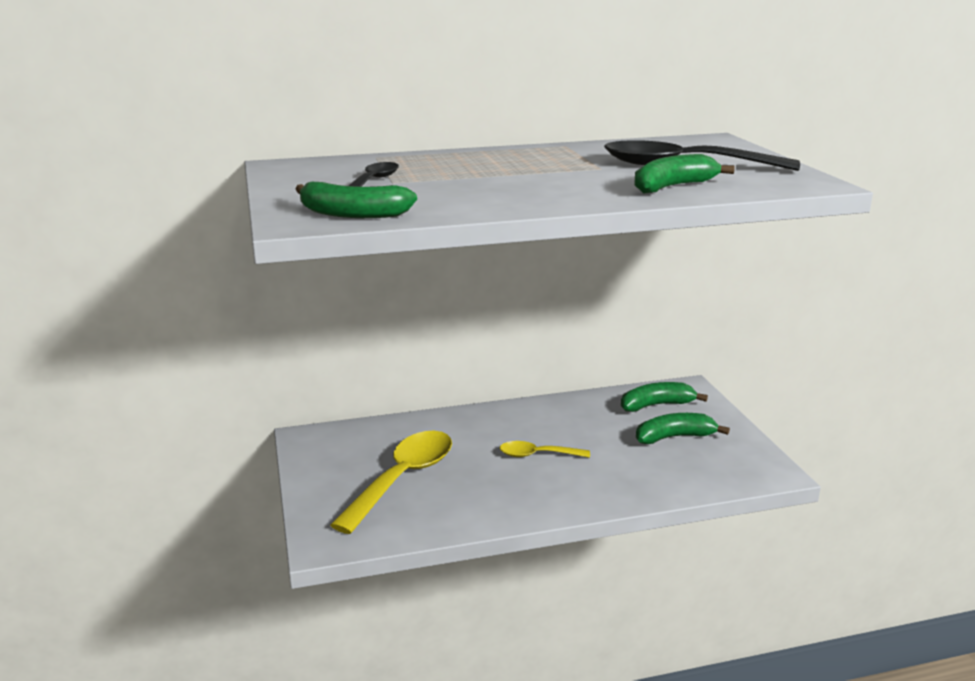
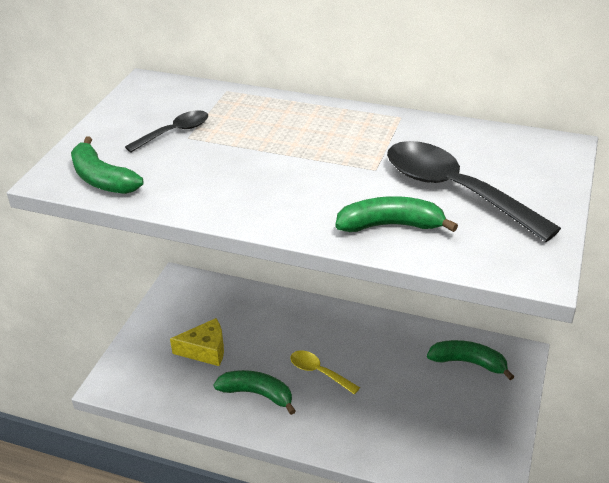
camera: 35 degrees right, 15 degrees up
yellow spoon [330,431,452,534] -> yellow cheese [170,318,224,366]
green banana [636,413,730,444] -> green banana moved to [214,370,296,415]

